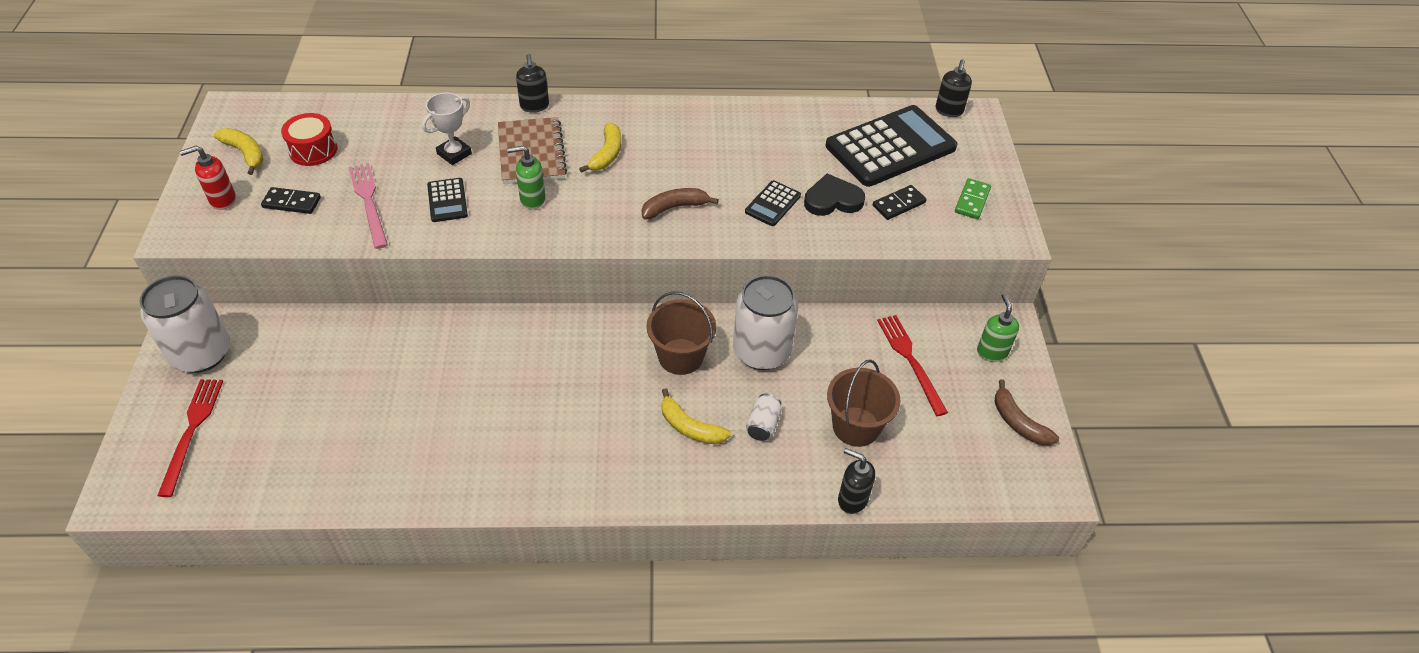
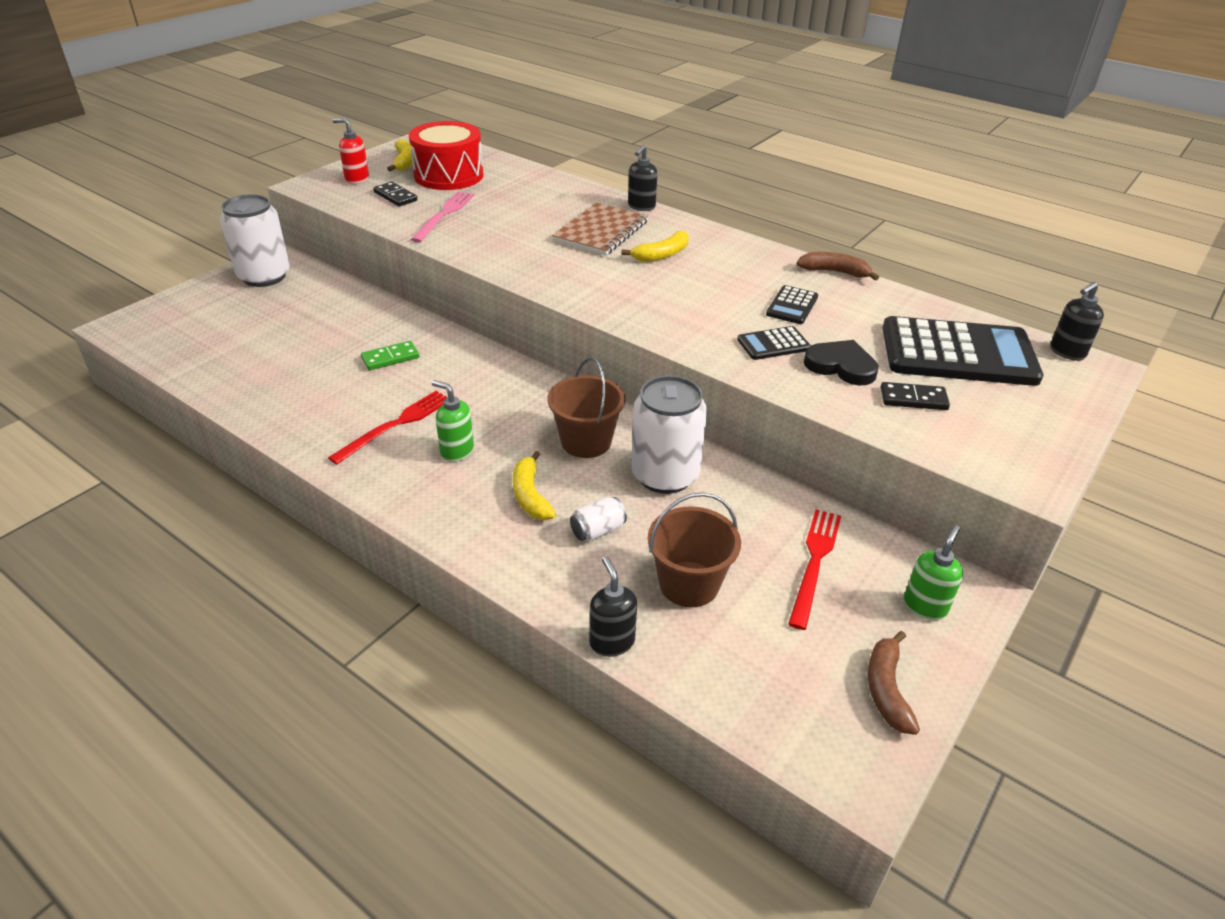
camera: 40 degrees right, 10 degrees down
red fork [157,379,223,497] -> red fork moved to [328,391,447,464]
red drum [281,113,337,166] -> red drum [409,121,484,190], size x1.66
white trophy [422,93,472,165] -> none
black calculator [427,178,468,222] -> black calculator moved to [766,285,818,324]
green soap dispenser [507,146,546,209] -> green soap dispenser moved to [432,380,474,462]
brown banana [642,188,719,220] -> brown banana moved to [797,252,879,281]
green domino [955,178,991,219] -> green domino moved to [361,341,419,370]

